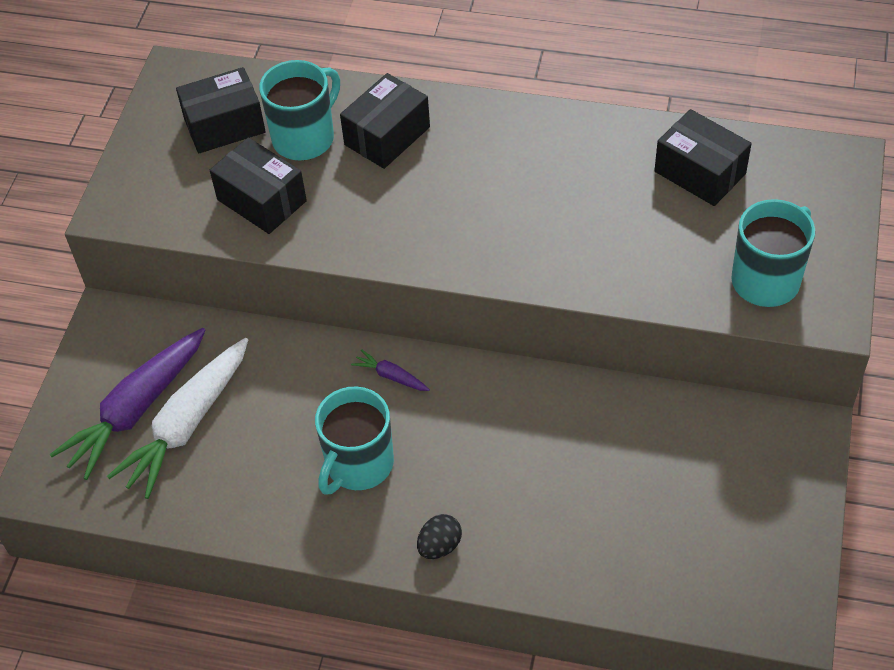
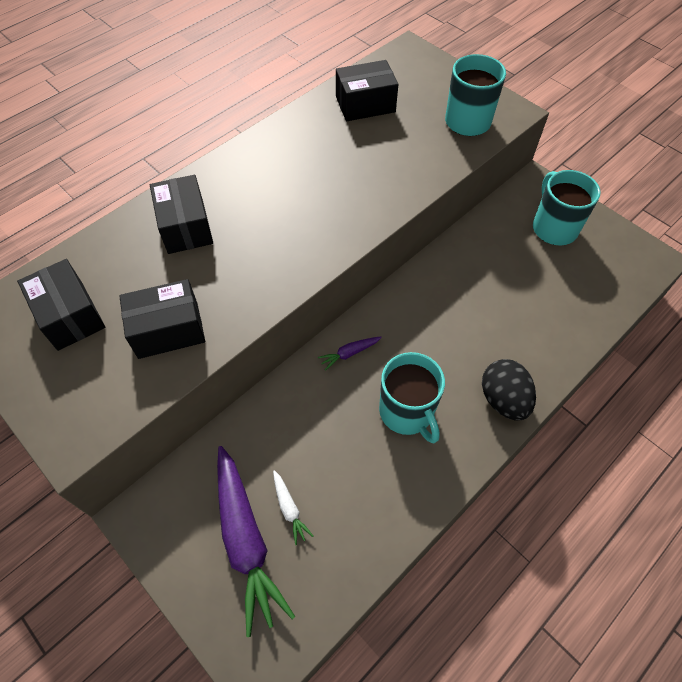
camera: 60 degrees left, 5 degrees up
white carrot [107,338,248,499] -> white carrot [273,470,313,545], size x0.43
black box [176,67,266,153] -> black box turned 45 degrees counterclockwise [17,259,105,351]
turquoise mug [259,60,340,160] -> turquoise mug moved to [533,170,601,245]
black egg [417,514,462,559] -> black egg [482,359,536,420], size x1.62

